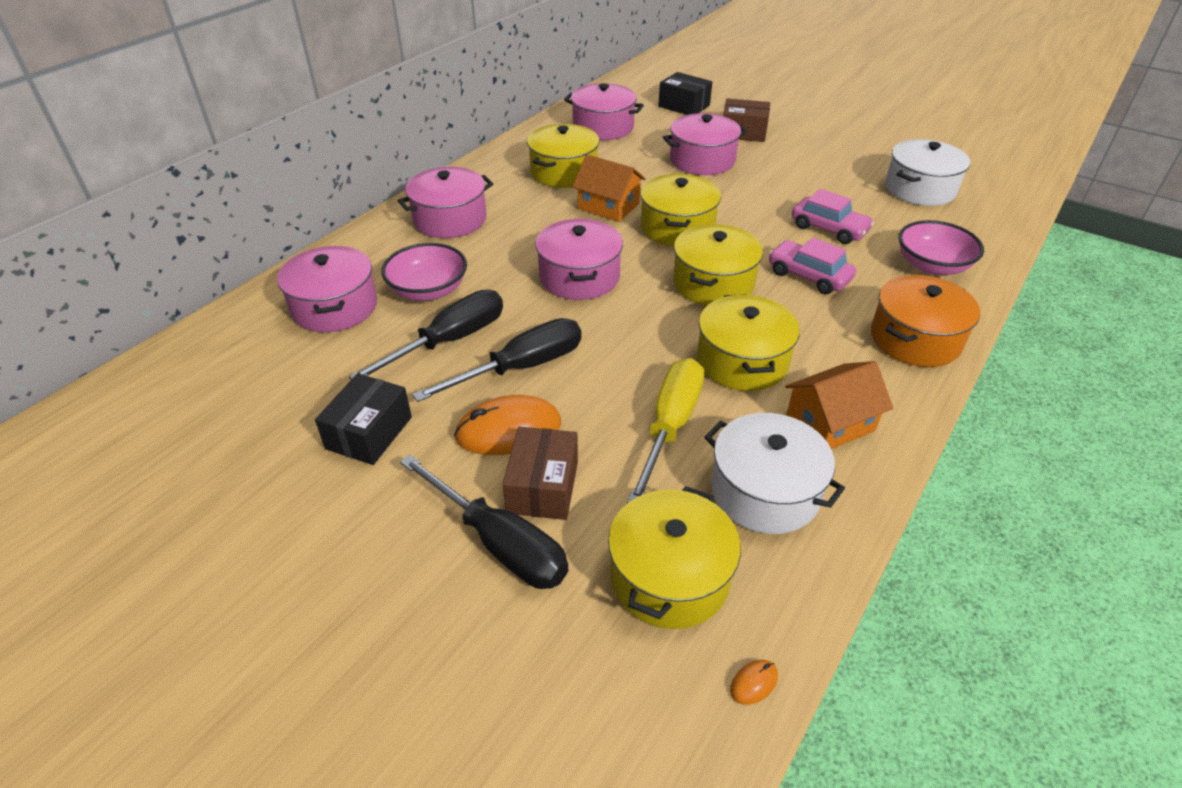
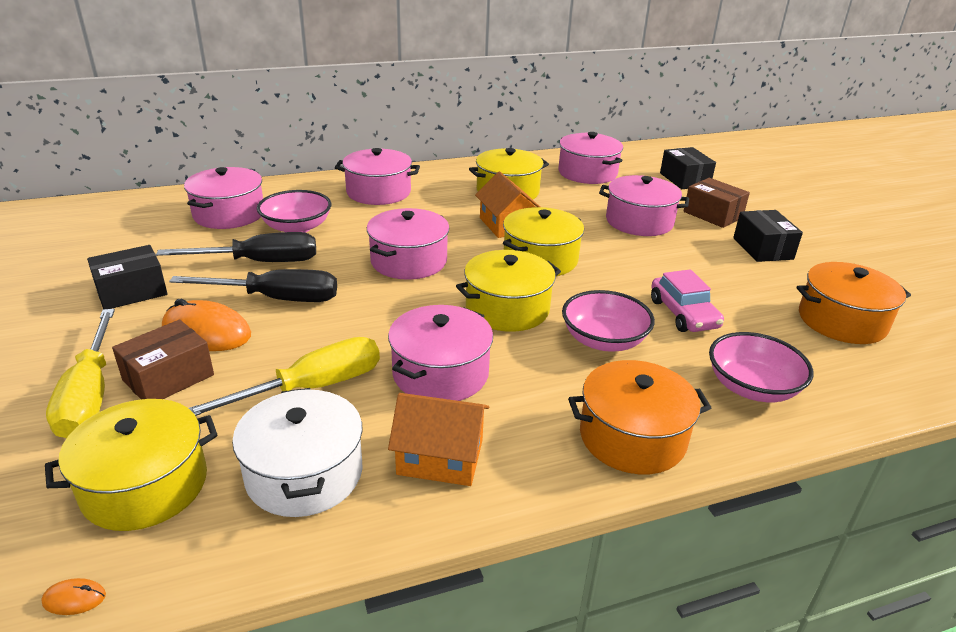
camera: 35 degrees right, 10 degrees down
black screwdriver [400,455,569,589] -> yellow screwdriver [46,309,115,438]
yellow pot [697,294,800,391] -> pink pot [388,305,493,401]
pink car [769,238,856,294] -> pink bowl [562,290,655,352]
white pot [885,139,970,206] -> orange pot [796,262,911,344]
none -> black box [733,210,803,262]

